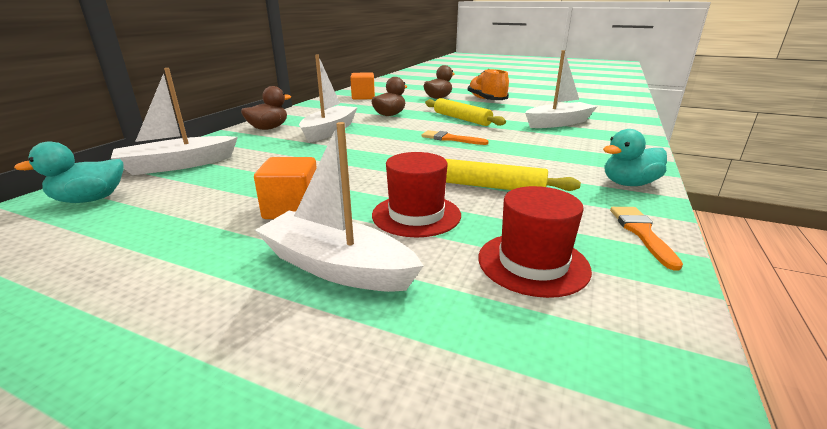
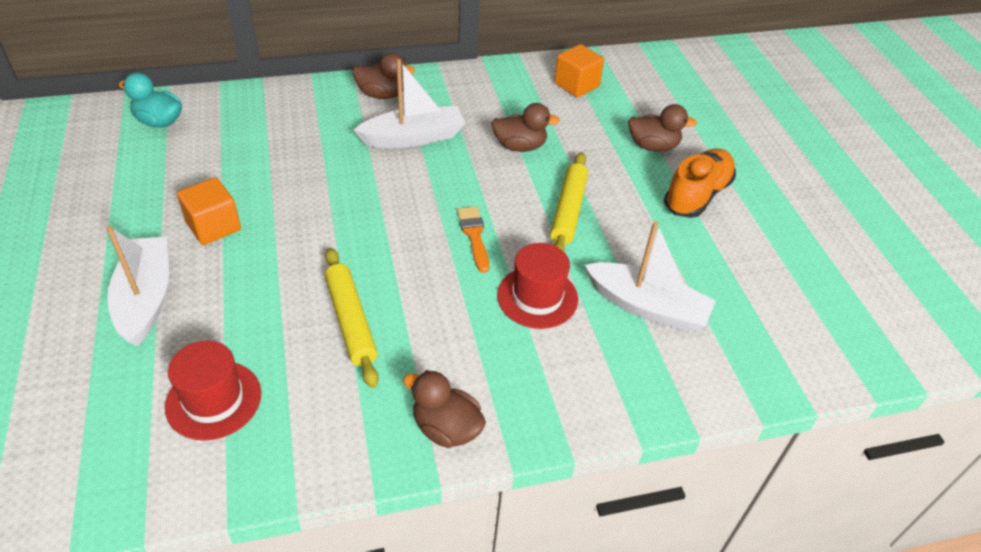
camera: 50 degrees right, 20 degrees up
white boat [111,68,238,175] -> none
red hat [372,152,461,237] -> red hat moved to [497,243,578,329]
turquoise duck [603,129,667,186] -> brown duck [403,370,486,448]
orange brush [610,207,683,271] -> none

